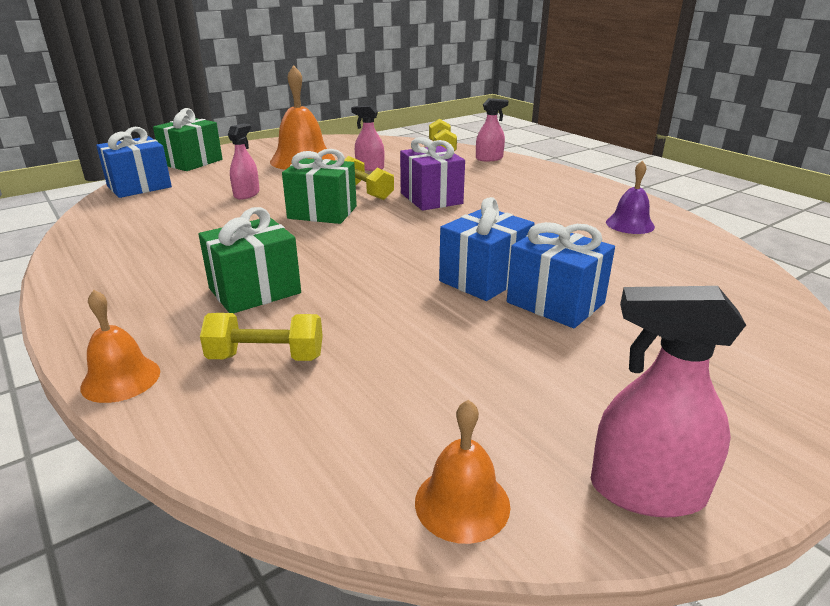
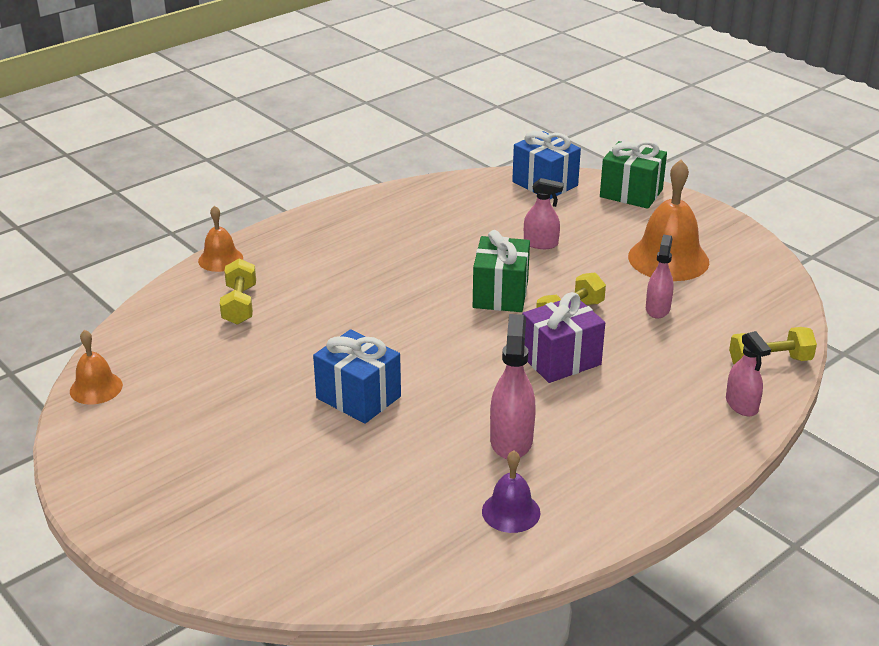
camera: 85 degrees right, 5 degrees up
green gift [198,207,301,314] -> none
blue gift [507,222,615,328] -> none
pink spray bottle [591,286,746,518] -> pink spray bottle moved to [490,314,536,459]

